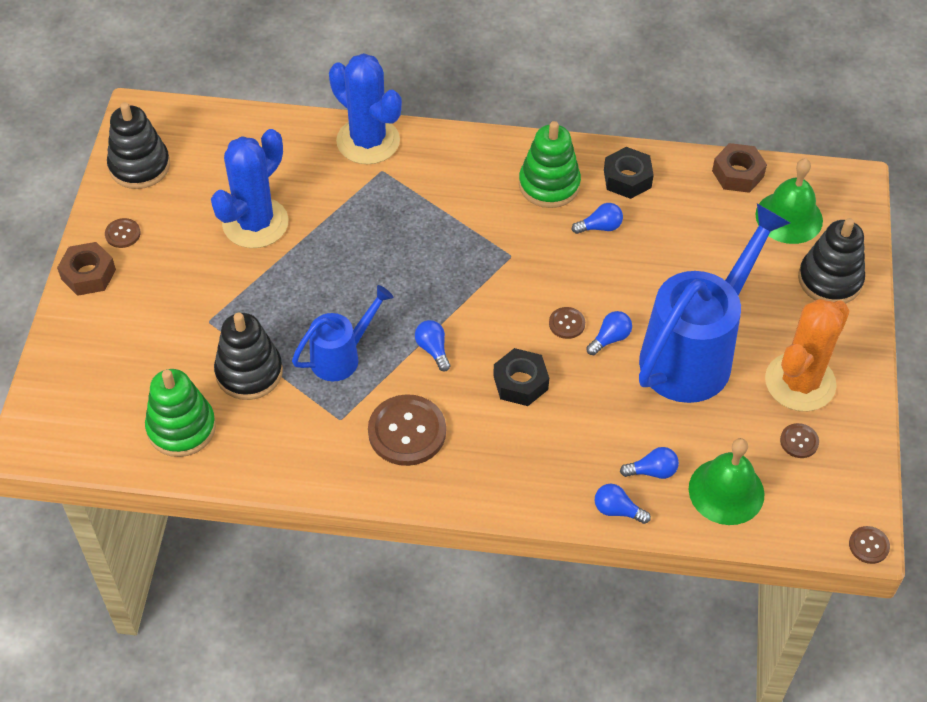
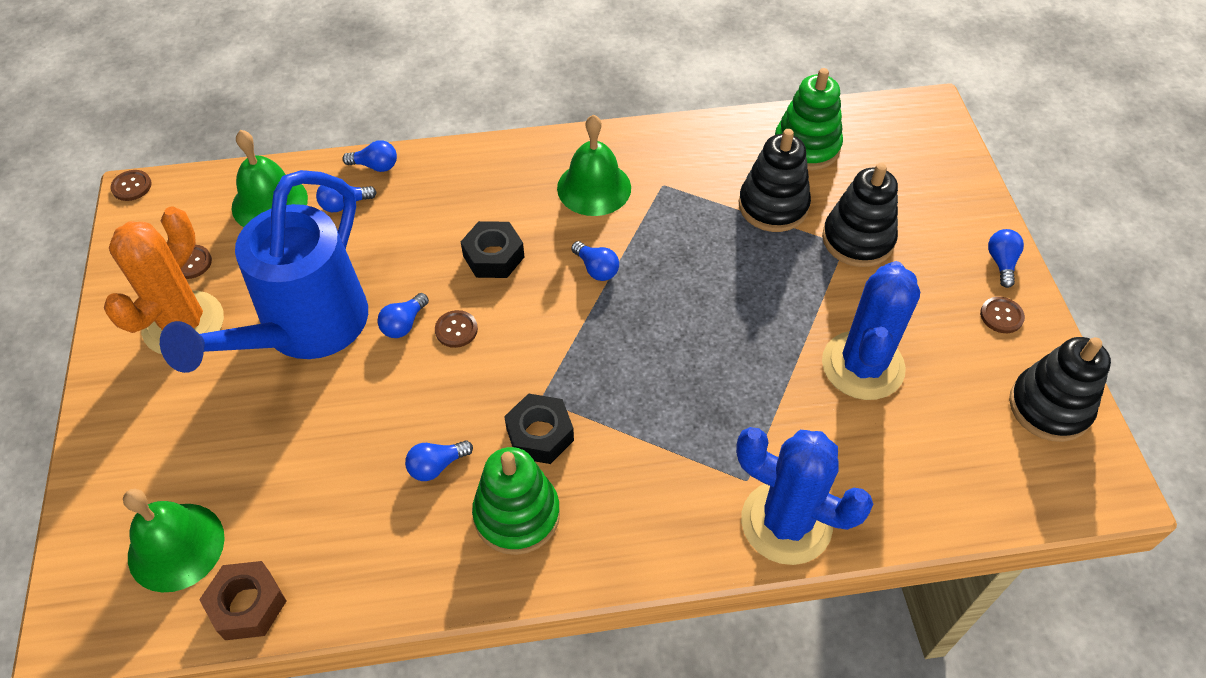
camera: 165 degrees right, 0 degrees up
brown nut [57,242,116,296] -> blue light bulb [988,229,1024,288]
blue watering can [292,285,393,381] -> none
brown button [368,394,446,466] -> green bell [557,114,631,216]
black nut [604,147,654,199] -> black nut moved to [504,393,574,464]
black stacking toy [798,218,865,304] -> black stacking toy moved to [822,163,898,267]

